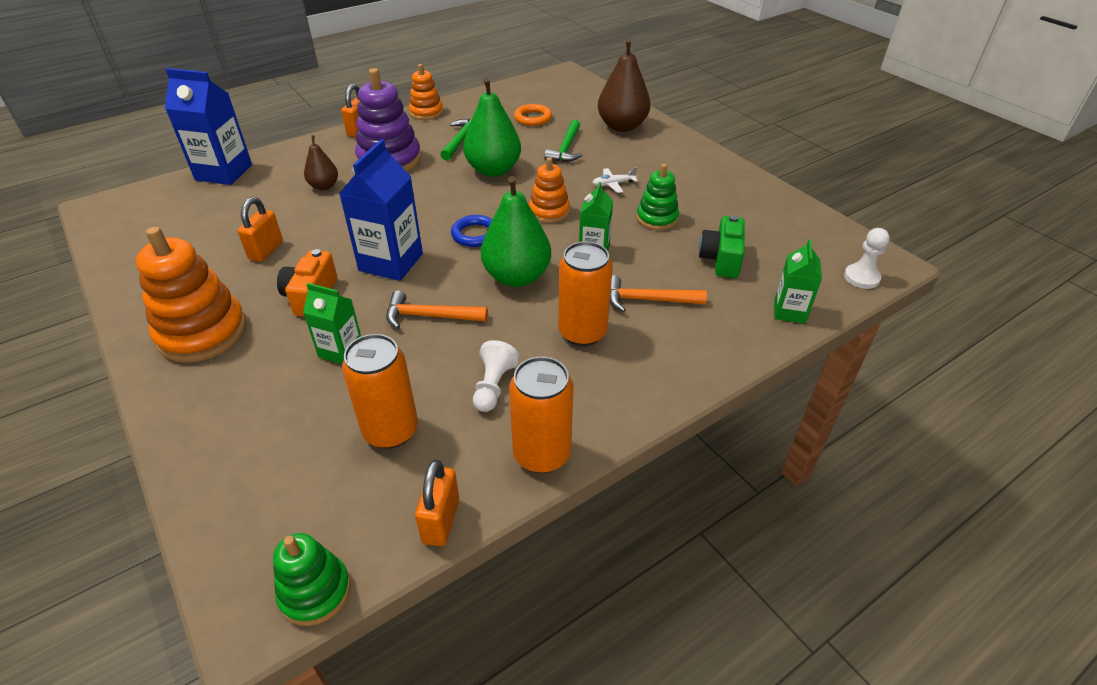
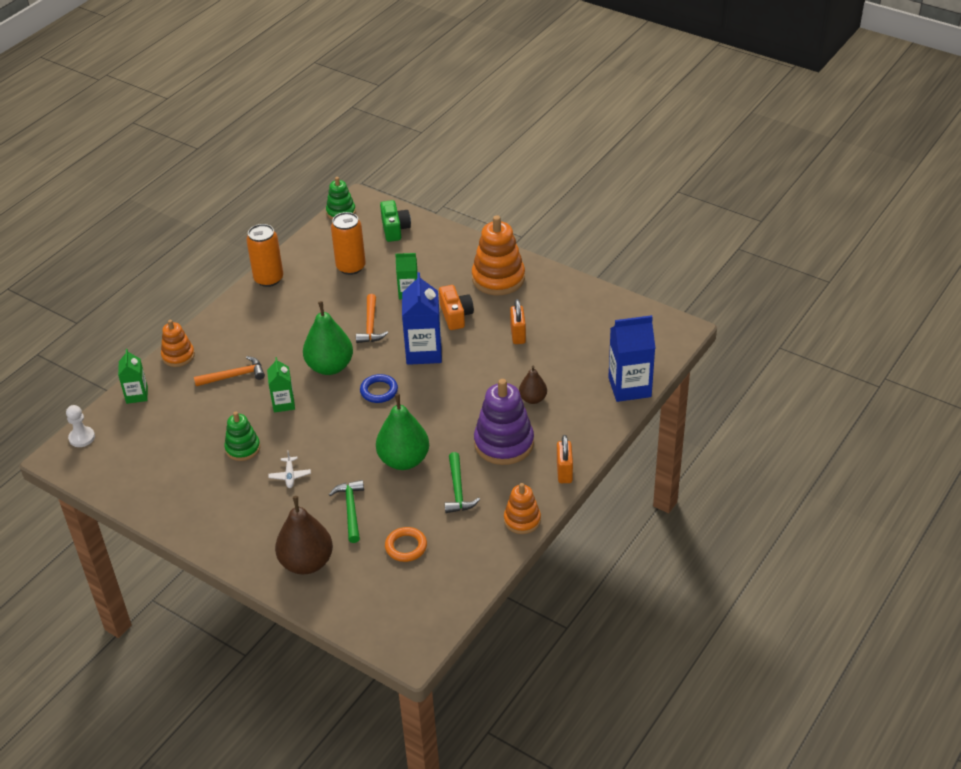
camera: 160 degrees right, 0 degrees up
orange hammer [386,290,488,329] -> orange hammer turned 105 degrees clockwise [356,294,388,343]
orange padlock [415,460,459,546] -> none
white pawn [473,340,519,412] -> none
orange stacking toy [529,157,570,223] -> orange stacking toy moved to [161,320,195,367]
orange can [558,241,613,346] -> none
white plane [592,167,638,193] -> white plane turned 120 degrees clockwise [268,450,311,488]
green camera [699,215,745,278] -> green camera moved to [380,200,411,242]

